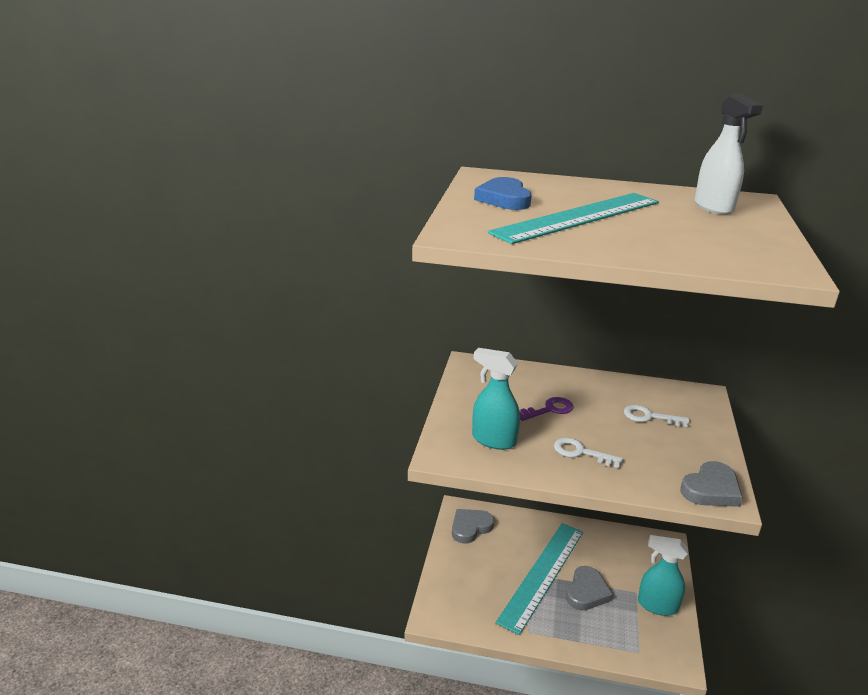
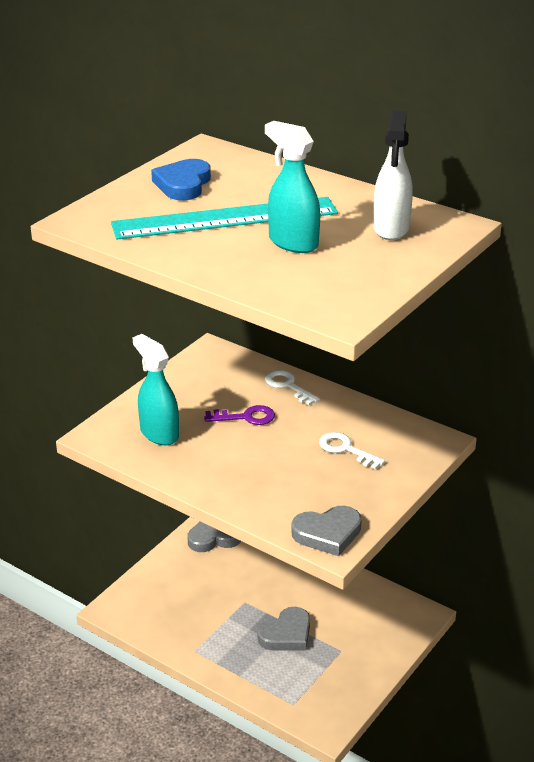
camera: 25 degrees right, 5 degrees up
turquoise ruler [496,523,583,635] -> none
white key [554,438,623,468] -> white key moved to [265,370,320,406]
turquoise spray bottle [638,535,688,616] -> turquoise spray bottle moved to [265,121,320,253]

